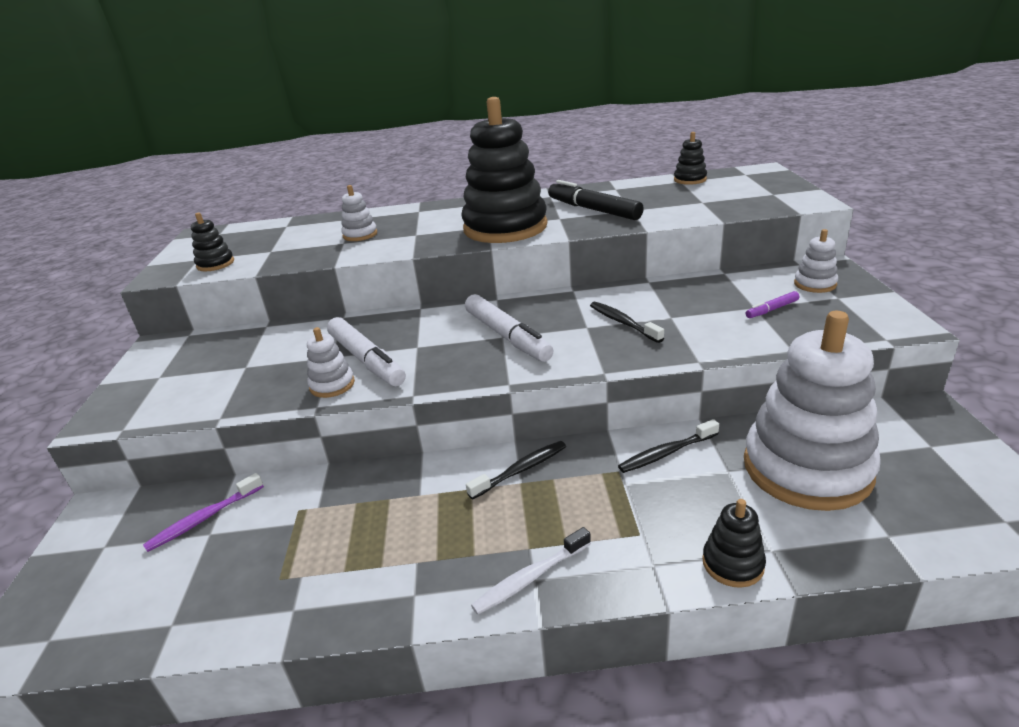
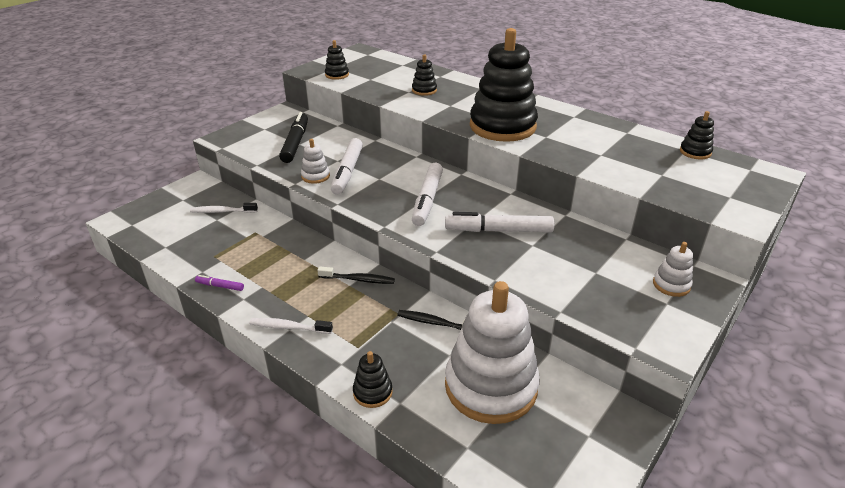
camera: 40 degrees right, 5 degrees up
purple toothbrush [143,473,264,552] -> white toothbrush [190,203,258,213]
white stacking toy [341,185,377,241] -> black stacking toy [412,54,437,96]
black marker [548,180,644,220] -> black marker moved to [279,112,308,163]
black toothbrush [590,302,664,343] -> white marker [445,212,554,233]
purple marker [746,291,799,318] -> purple marker moved to [195,275,244,291]

